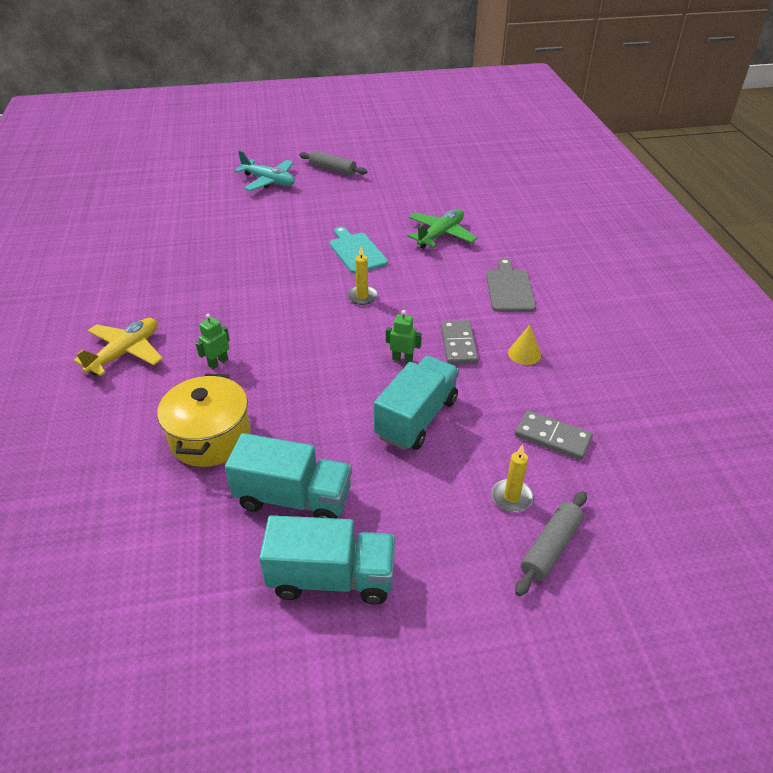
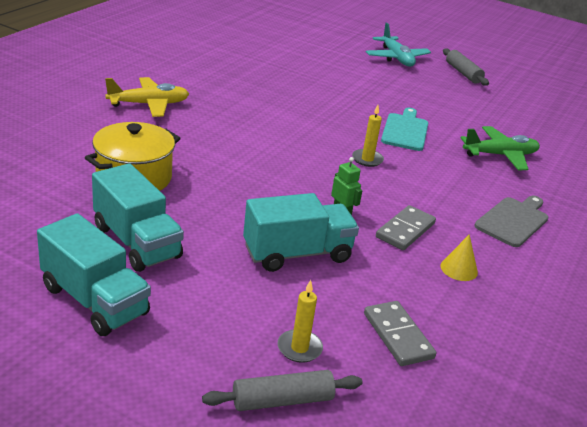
camera: 35 degrees right, 10 degrees down
green robot [196,314,230,369] -> none

